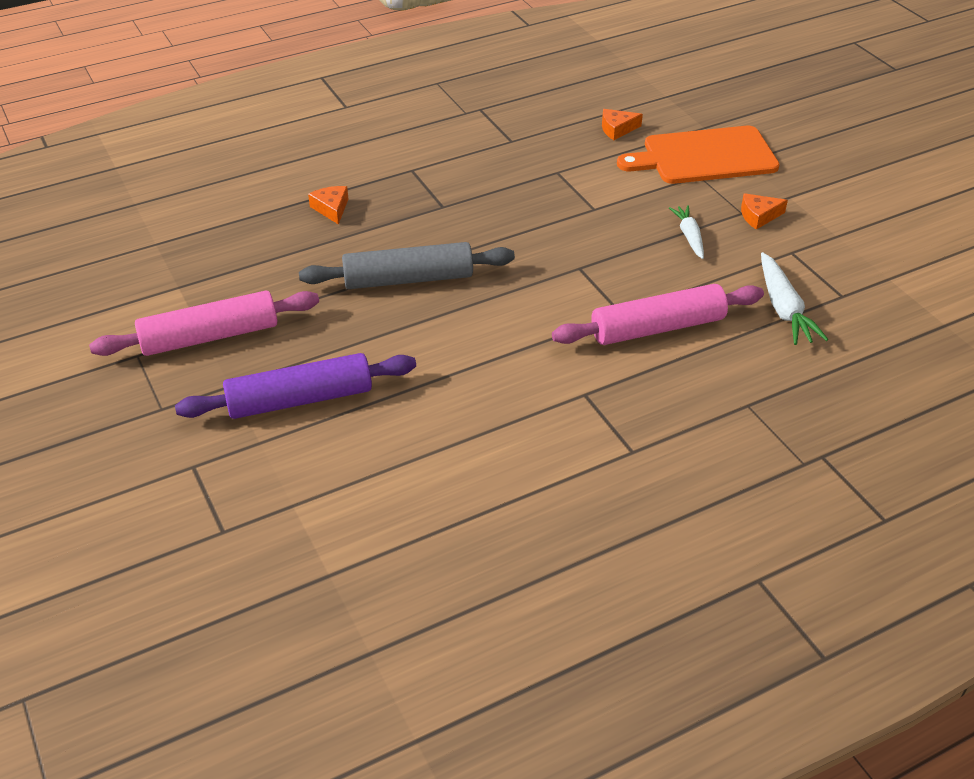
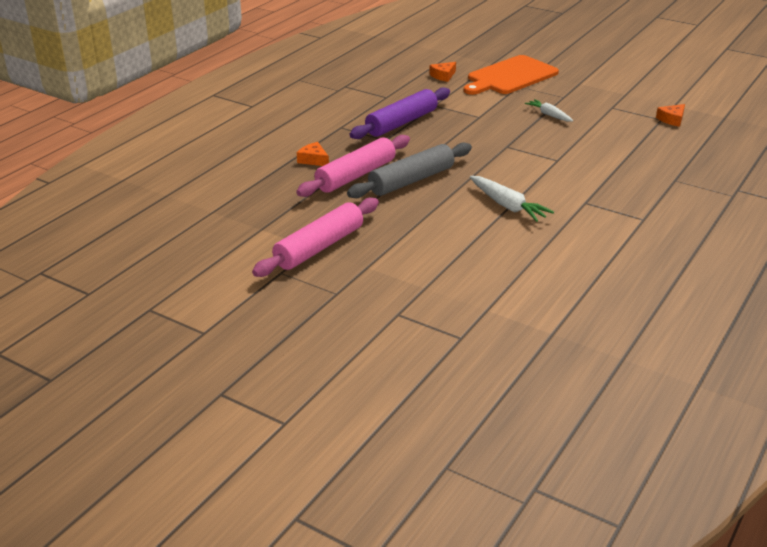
camera: 30 degrees left, 10 degrees down
purple rolling pin [175,353,416,419] -> purple rolling pin moved to [350,87,450,139]
pink rolling pin [552,284,764,345] -> pink rolling pin moved to [296,135,410,197]
orange cheese [741,193,788,230] -> orange cheese moved to [656,104,685,127]
white carrot [761,252,828,345] -> white carrot moved to [470,176,554,222]

